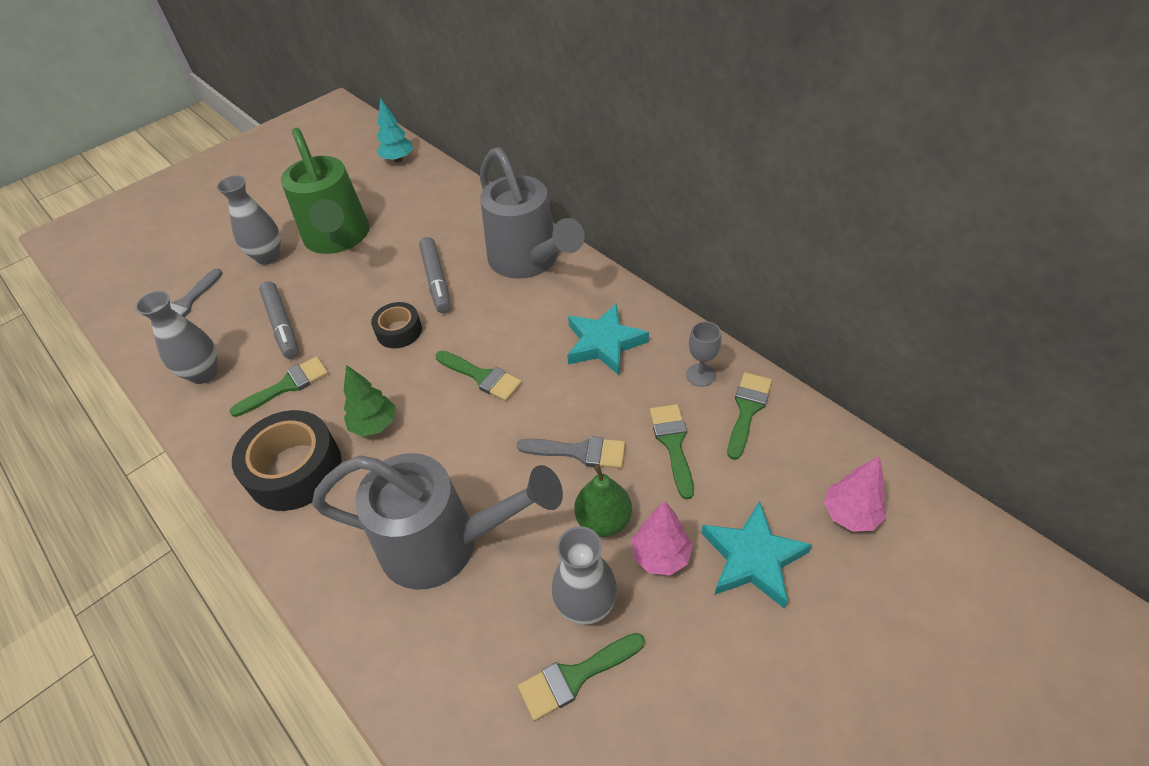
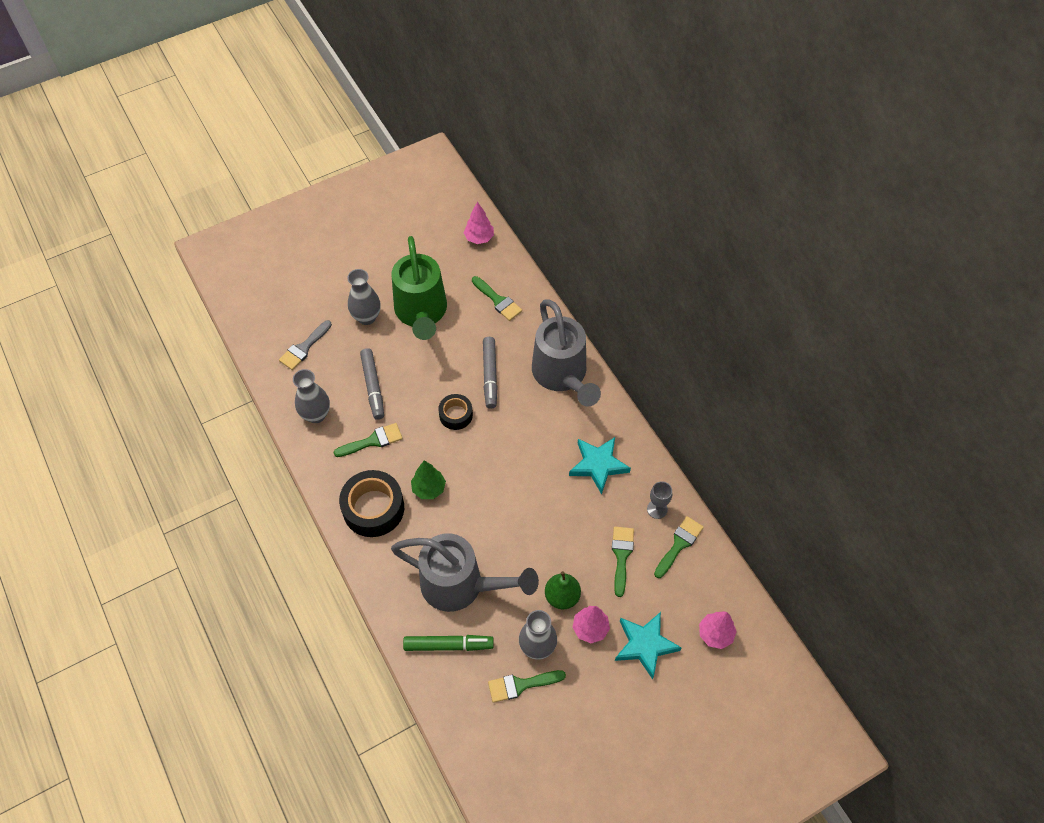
camera: 10 degrees right, 10 degrees up
turquoise tree [377,98,413,162] -> pink tree [464,202,494,244]
green brush [435,351,522,401] -> green brush moved to [472,276,522,321]
grey brush [517,436,626,469] -> none
none -> green marker [403,635,494,651]

